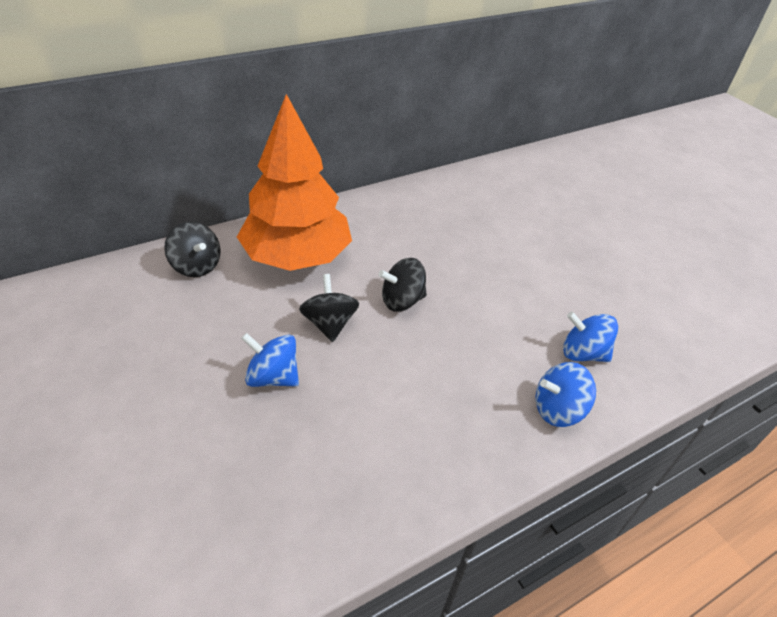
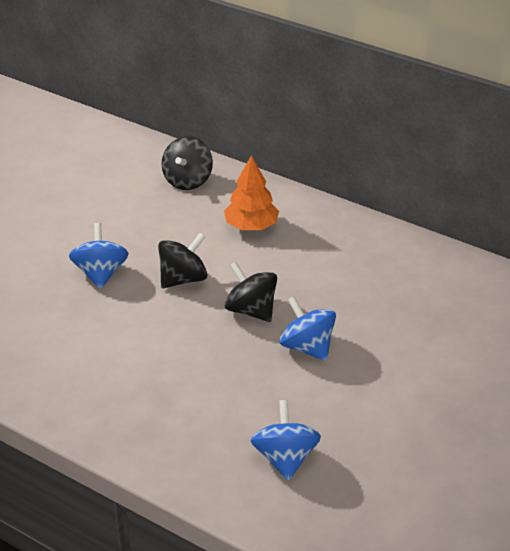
camera: 65 degrees right, 5 degrees down
orange tree [237,94,352,271] -> orange tree [224,155,279,230], size x0.48
blue spinning top [536,362,596,427] -> blue spinning top moved to [280,296,336,361]

